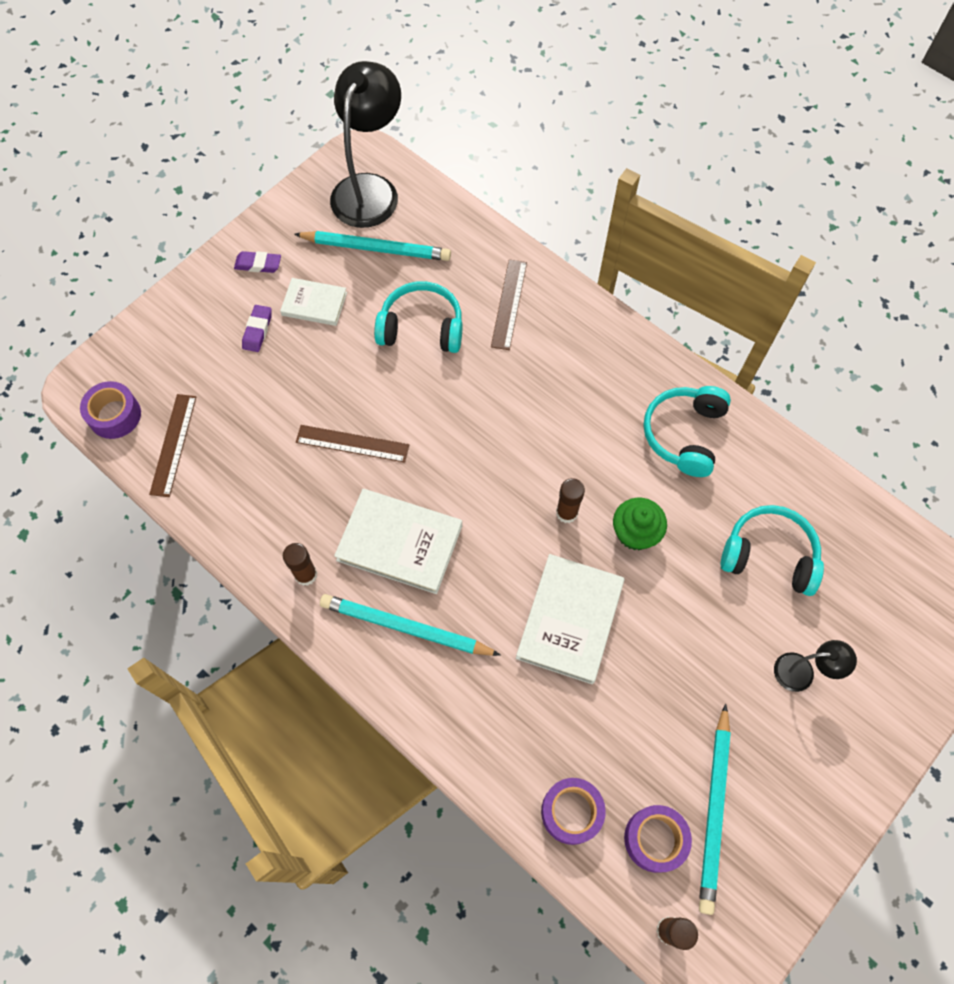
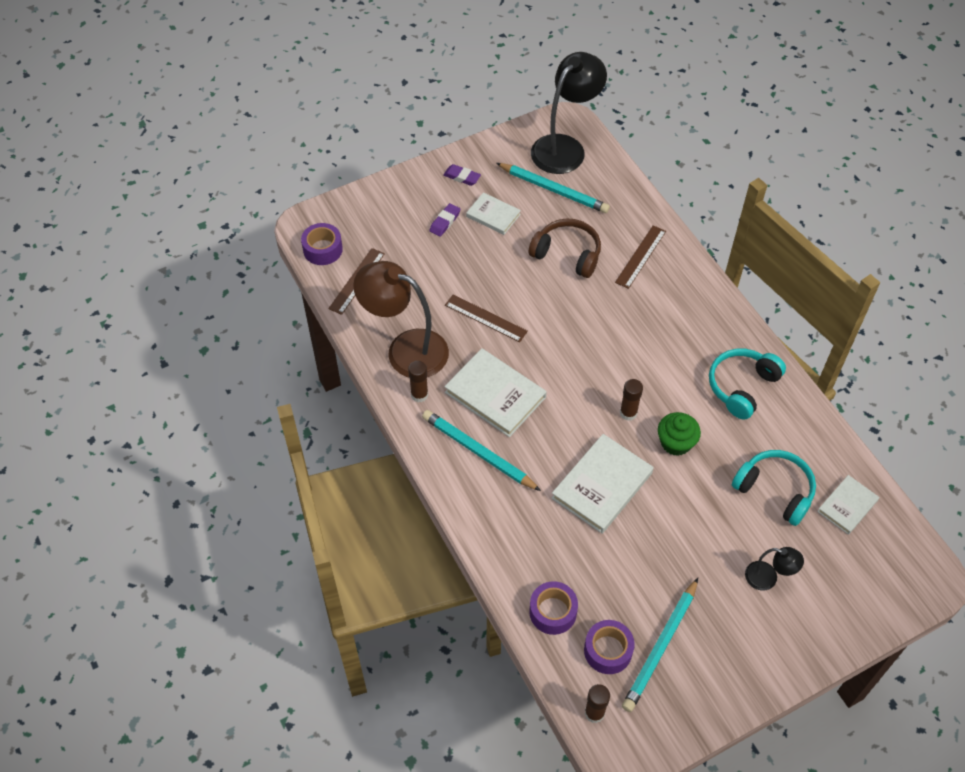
camera: 20 degrees right, 10 degrees down
turquoise headphones [374,281,463,353] -> brown headphones [529,218,601,278]
none -> brown lamp [353,261,449,377]
none -> white book [817,475,879,535]

